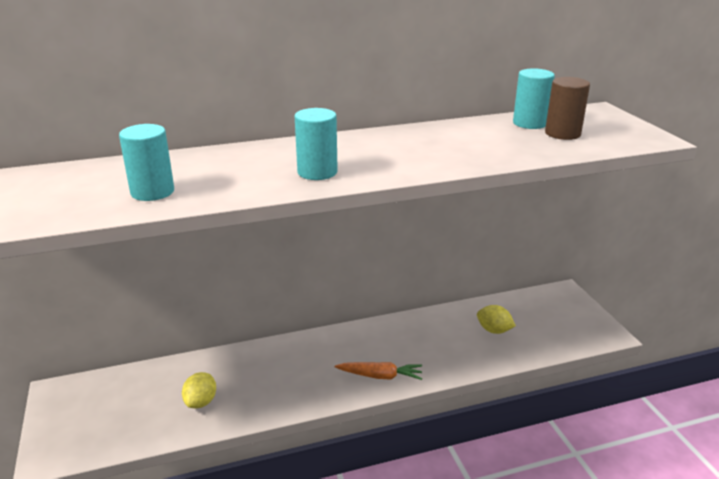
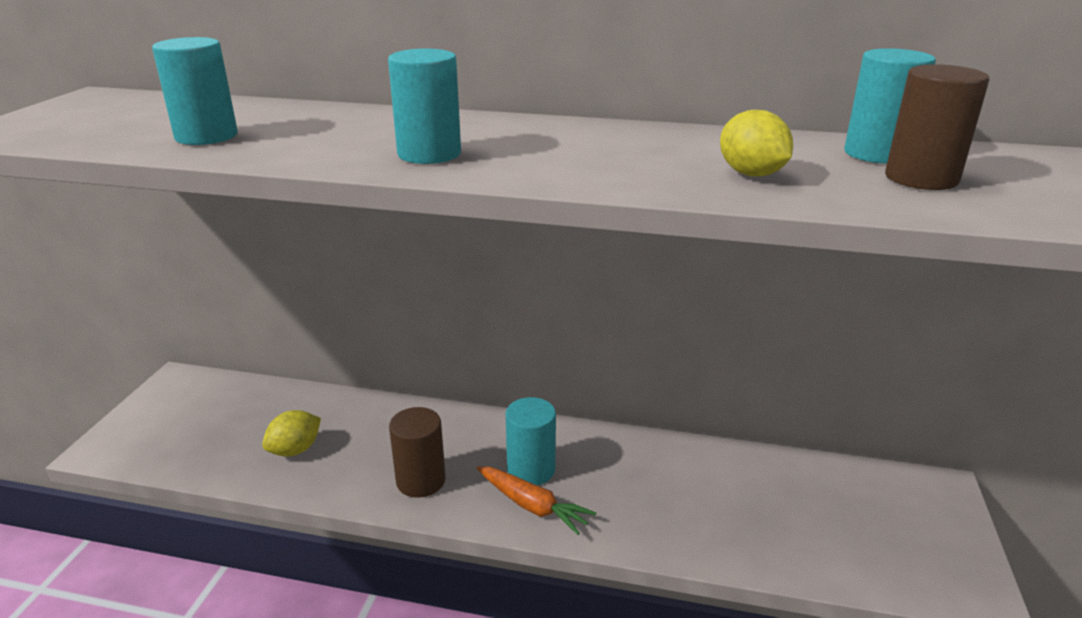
camera: 30 degrees right, 0 degrees up
yellow lemon [477,305,516,334] -> yellow lemon moved to [720,110,793,176]
none -> brown cylinder [389,407,446,498]
none -> turquoise cylinder [506,397,556,485]

